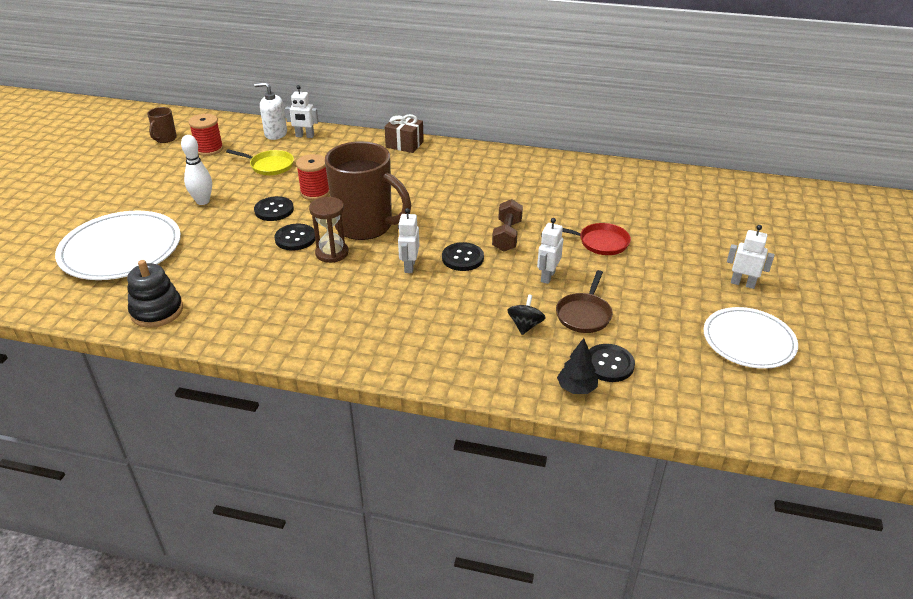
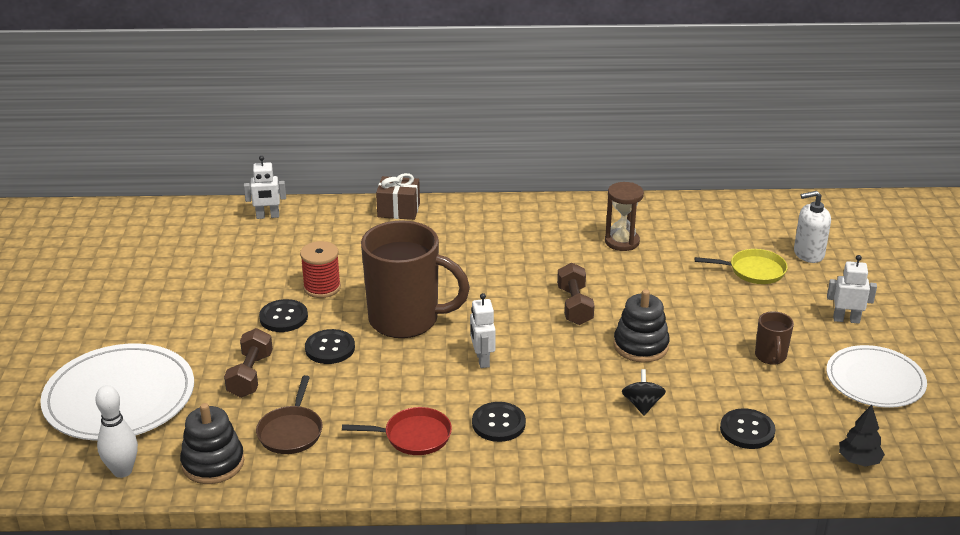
camera: 15 degrees left, 5 degrees down
brown mug [147,107,177,143] -> brown mug moved to [755,311,794,365]
white bowling pin [181,135,212,205] -> white bowling pin moved to [95,385,138,478]
red spool [188,114,223,156] -> none
yellow pan [226,149,294,175] -> yellow pan moved to [695,249,788,284]
white soap dispenser [254,82,287,140] -> white soap dispenser moved to [794,191,831,263]
brown hourglass [309,197,349,263] -> brown hourglass moved to [605,182,644,251]
black button [442,242,484,271] -> black button moved to [472,402,526,442]
white robot [537,218,563,284] -> black stacking toy [614,289,670,363]
brown pan [556,270,613,333] -> brown pan moved to [256,375,323,454]
black tree [557,338,598,394] -> black tree moved to [839,404,885,467]
red pan [562,223,631,255] -> red pan moved to [342,407,452,455]
none -> brown dumbbell [224,328,273,398]

